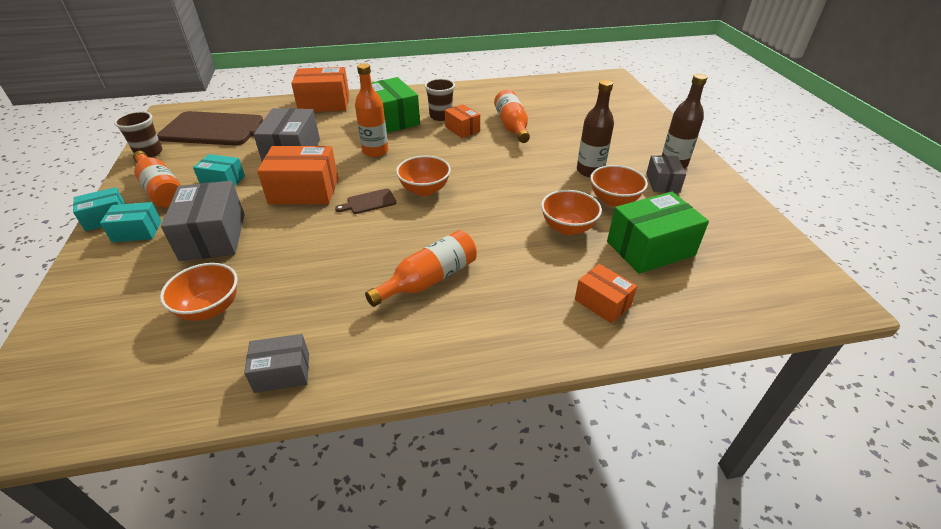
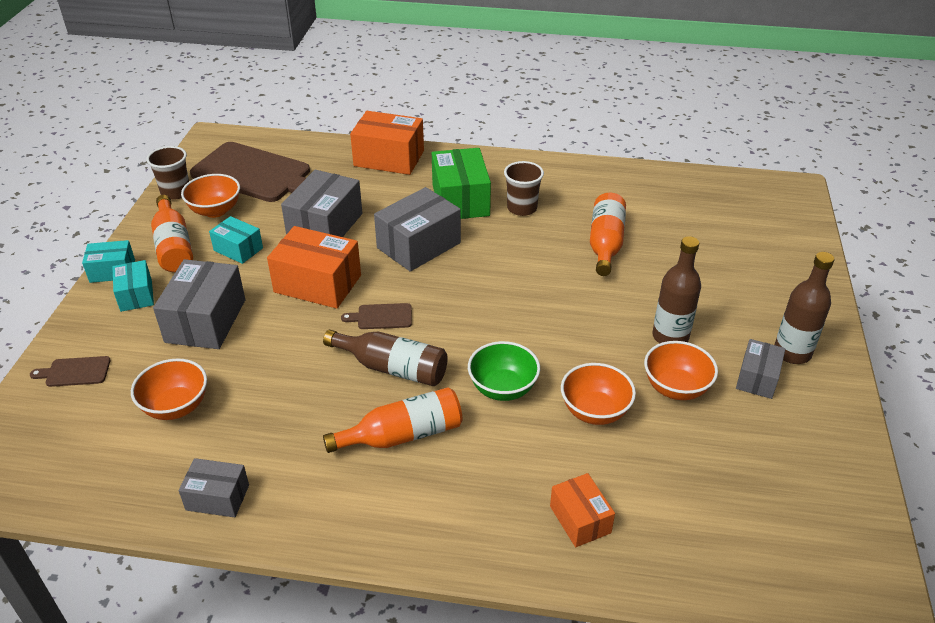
camera: 20 degrees right, 0 degrees up
turquoise box [100,202,162,242] -> turquoise box turned 60 degrees clockwise [112,260,154,312]
orange bottle [355,63,388,157] -> grey box [374,187,461,272]
orange bowl [396,156,451,196] -> orange bowl moved to [181,174,240,218]
orange box [445,104,480,138] -> none
green box [607,192,709,274] -> none
none -> brown cutting board [30,356,111,387]
none -> brown bottle [323,330,448,386]
none -> green bowl [468,341,540,401]

